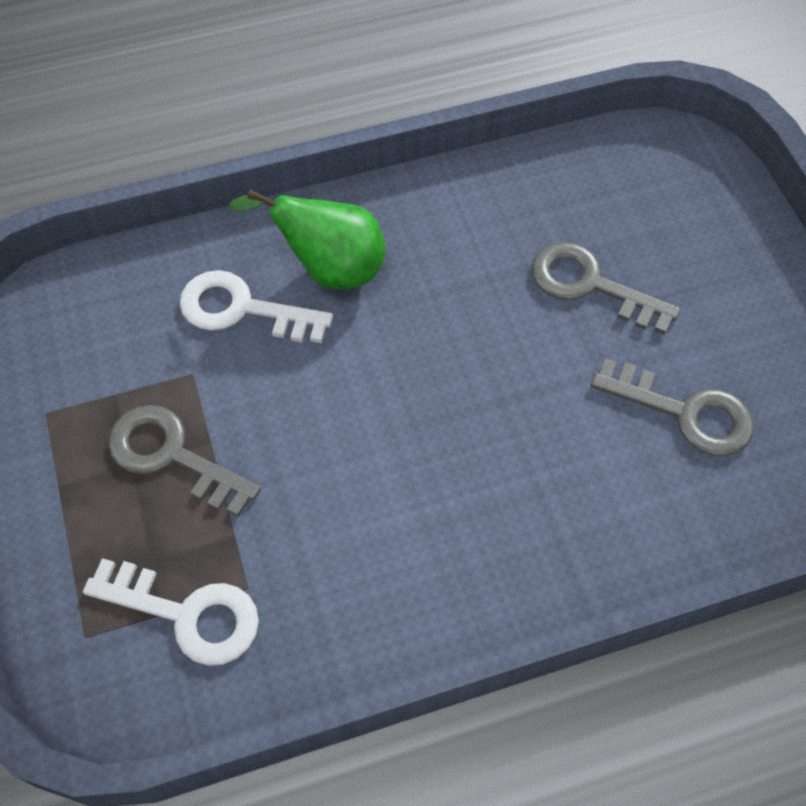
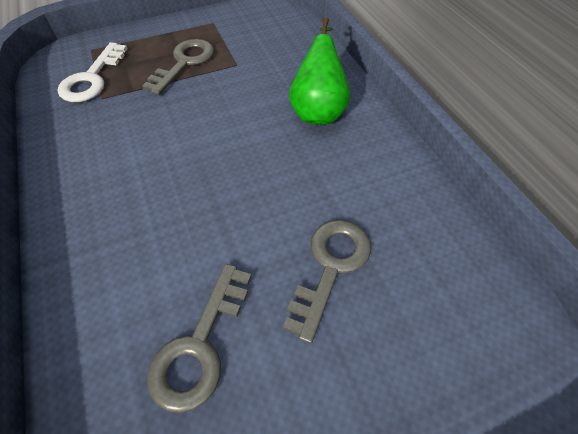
camera: 85 degrees right, 5 degrees down
white key [180,270,333,343] -> none

